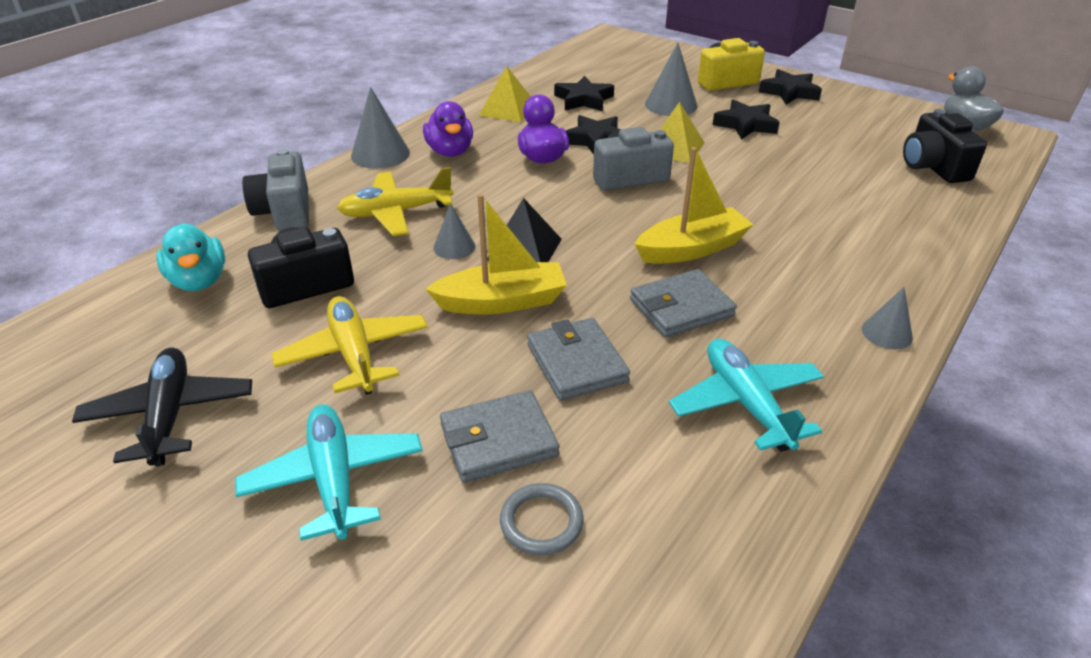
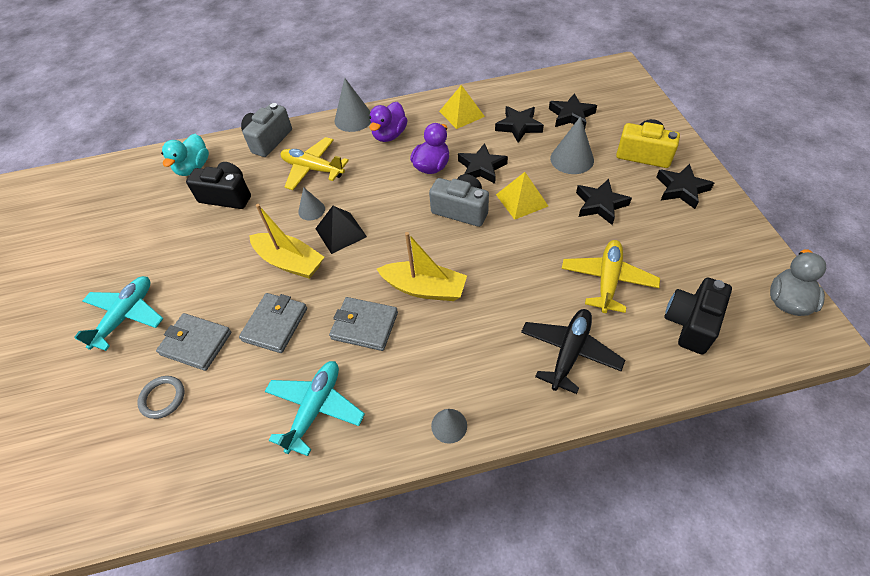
camera: 45 degrees right, 15 degrees up
black plane [72,348,252,466] -> black plane moved to [521,309,625,394]
yellow plane [271,296,428,395] -> yellow plane moved to [562,240,660,313]
none -> black star [549,93,597,129]

